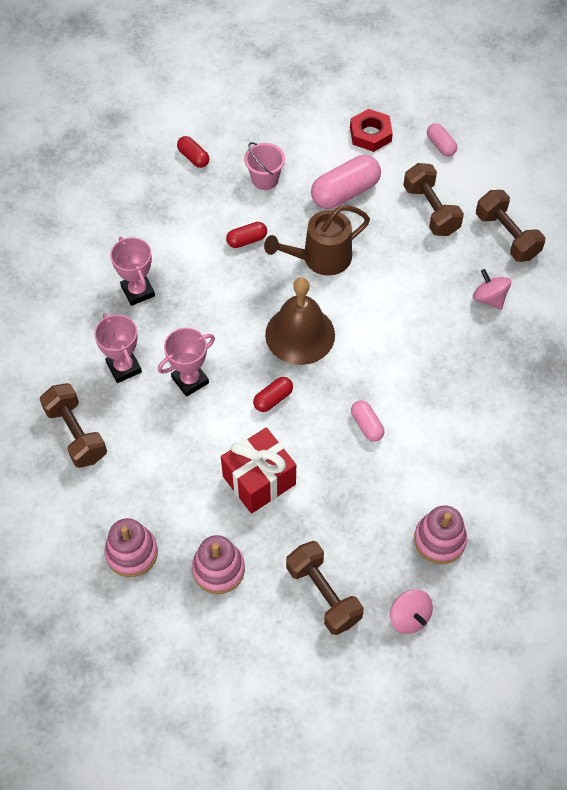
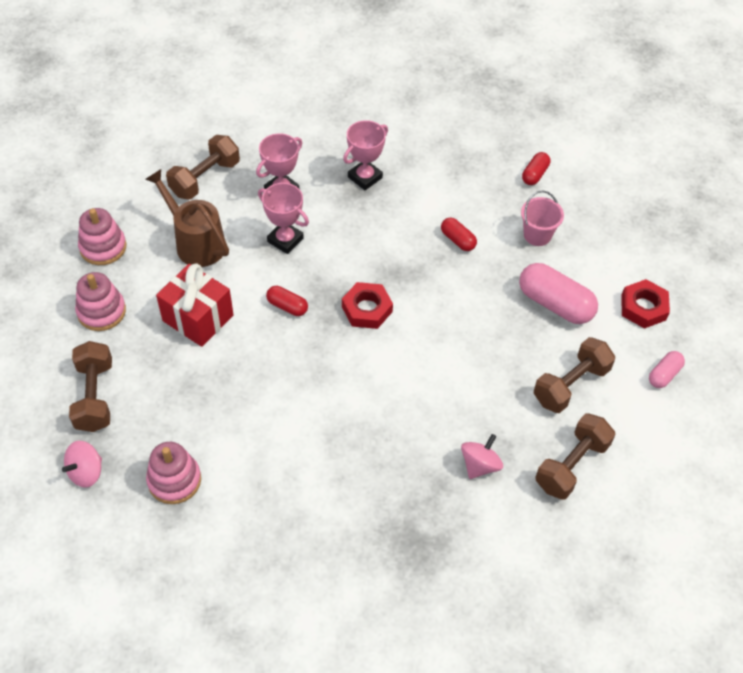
camera: 70 degrees right, 5 degrees down
brown watering can [264,205,370,276] -> brown watering can moved to [145,169,229,267]
brown bell [265,277,335,365] -> red nut [342,282,393,329]
brown dumbbell [286,541,364,635] -> brown dumbbell turned 45 degrees counterclockwise [69,341,112,432]
pink capsule [351,400,384,442] -> none

